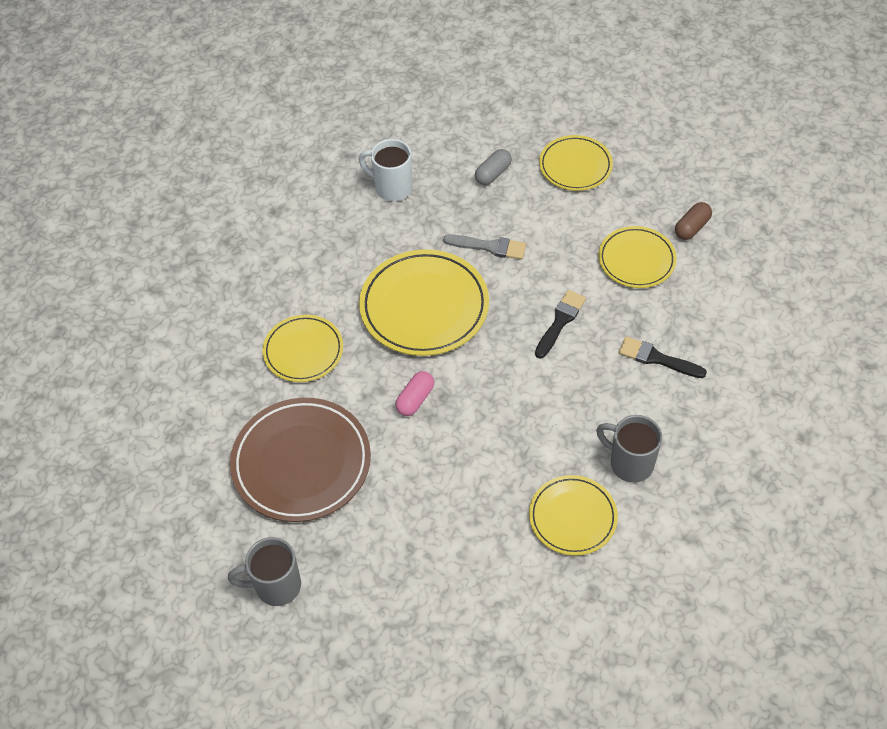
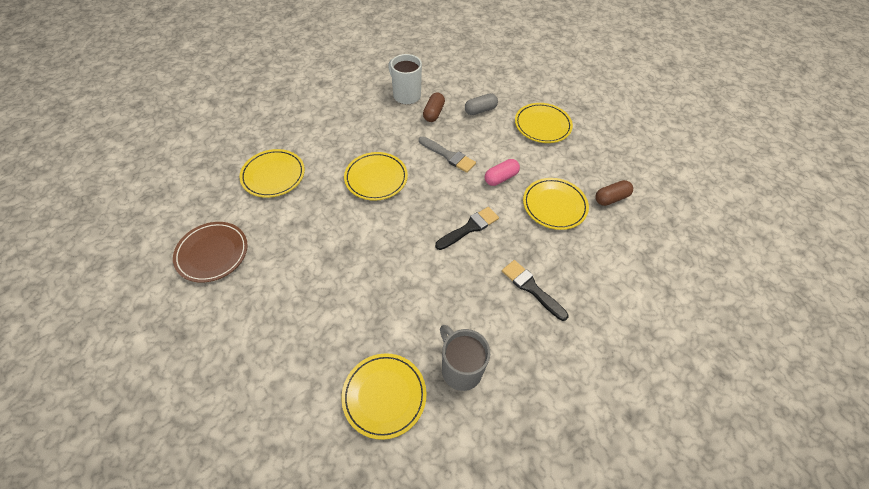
camera: 20 degrees right, 0 degrees up
grey mug [228,537,301,606] -> none
brown plate [230,398,371,522] -> brown plate [173,222,248,282], size x0.61
yellow plate [359,249,489,356] -> yellow plate [344,152,408,201], size x0.61
pink capsule [395,371,434,416] -> pink capsule moved to [484,159,520,186]
none -> brown capsule [423,93,445,122]

